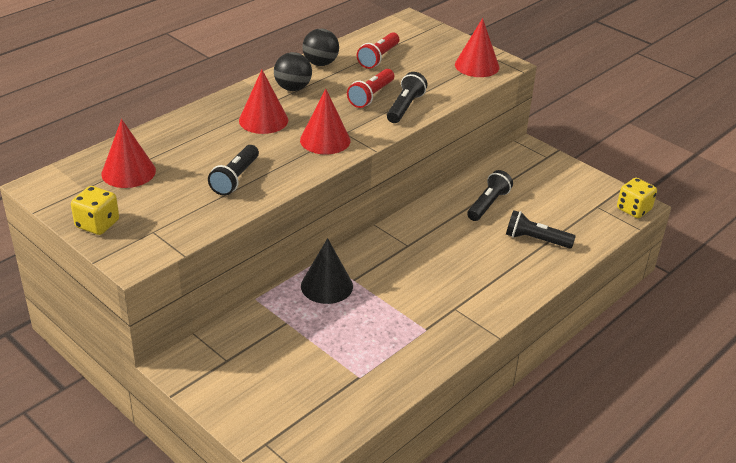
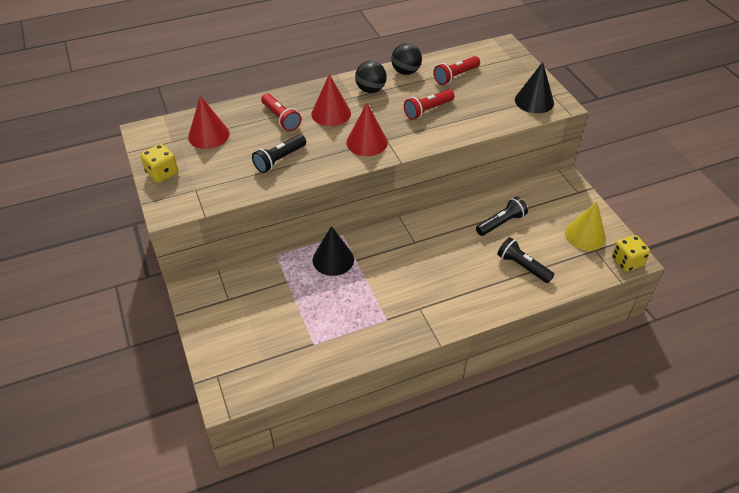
camera: 25 degrees right, 10 degrees up
black flashlight [387,72,427,123] -> none
red cone [455,18,500,77] -> black cone [515,62,554,114]
none -> red flashlight [261,93,301,131]
none -> yellow cone [565,202,606,251]

